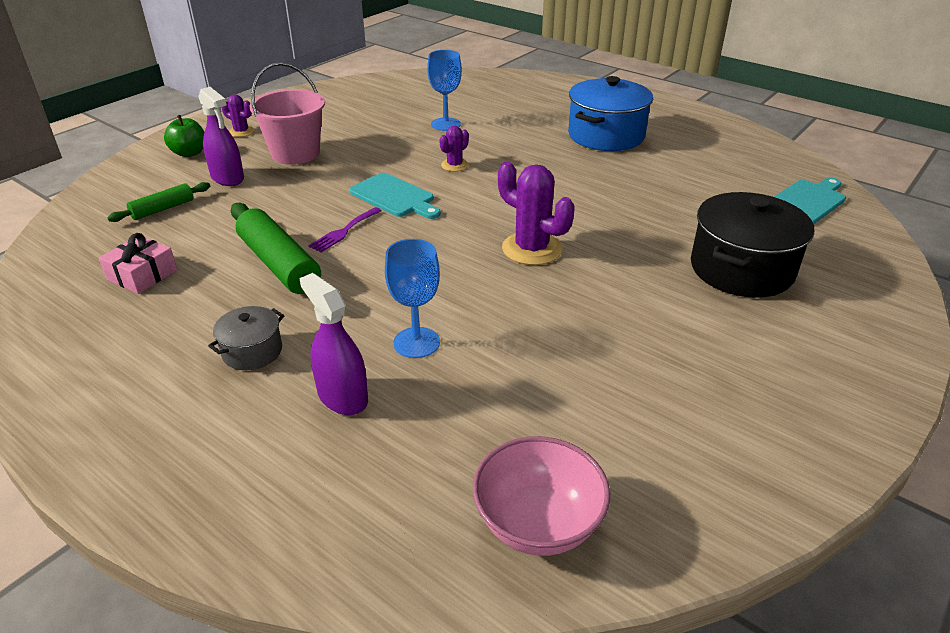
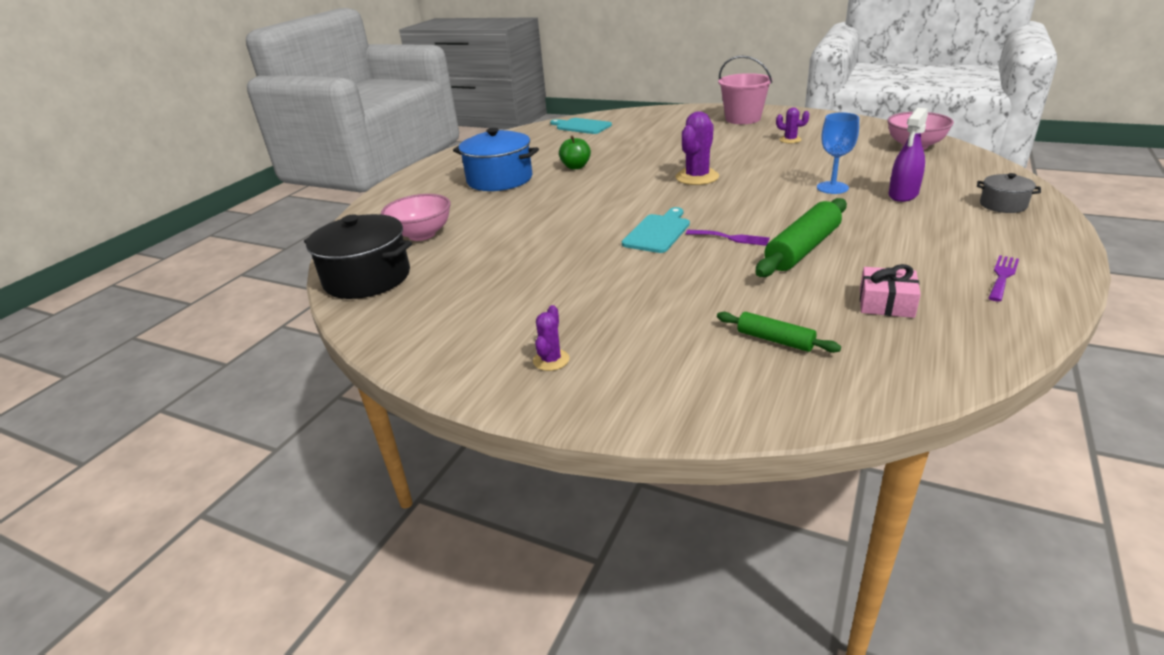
camera: 100 degrees left, 5 degrees down
green apple [164,115,205,157] -> green apple moved to [559,135,591,170]
purple spray bottle [198,87,244,186] -> none
grey pot [208,306,284,370] -> grey pot moved to [977,173,1041,213]
pink bucket [249,62,325,165] -> pink bucket moved to [718,55,772,124]
blue goblet [427,50,462,131] -> none
purple cactus [439,126,469,172] -> purple cactus moved to [776,107,809,143]
black pot [691,192,814,298] -> black pot moved to [304,214,412,299]
none -> pink bowl [381,194,451,241]
none -> purple fork [988,255,1019,302]

